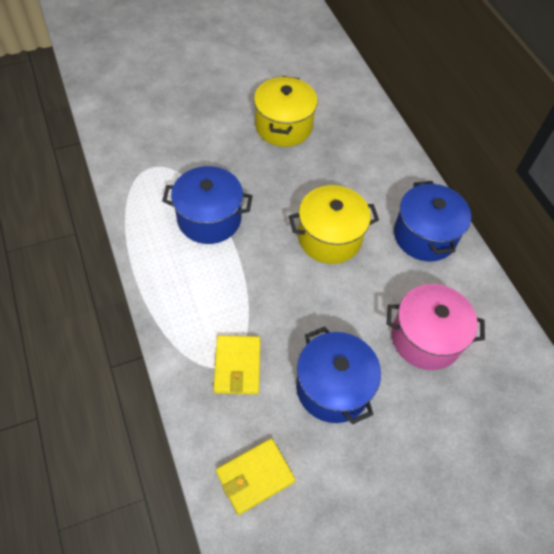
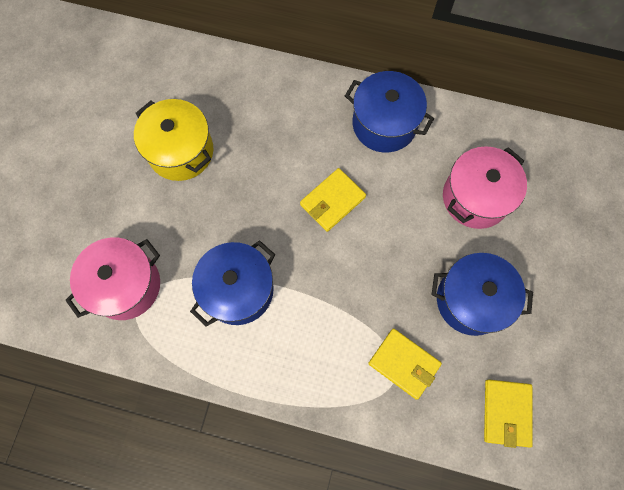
camera: 50 degrees left, 15 degrees up
yellow pot [289,185,379,264] -> yellow wallet [300,168,366,232]
none -> pink pot [65,237,160,320]

